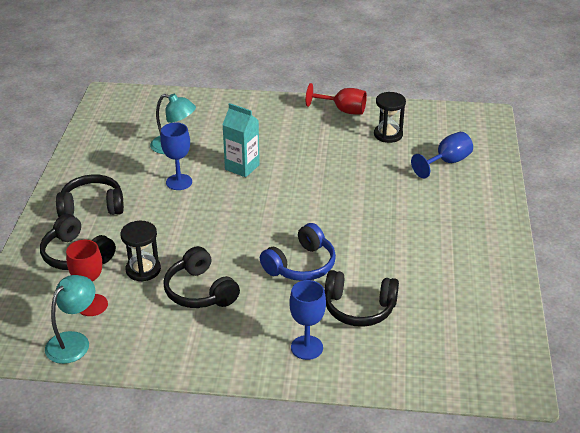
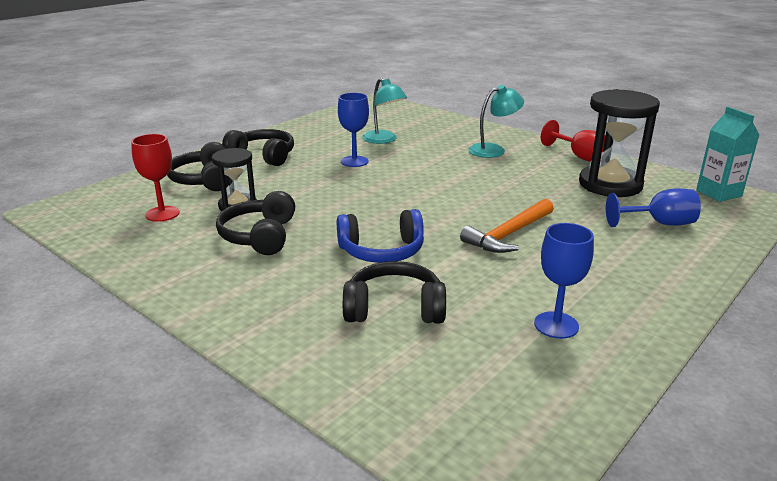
camera: 35 degrees right, 10 degrees down
turquoise lamp [45,275,95,364] -> turquoise lamp moved to [468,85,524,158]
turquoise carton [222,103,260,177] -> turquoise carton moved to [696,107,759,202]
blue goblet [290,280,326,360] -> blue goblet moved to [534,223,594,339]
black headphones [325,270,399,327] -> black headphones turned 135 degrees clockwise [343,261,446,324]
black hourglass [374,92,406,143] -> black hourglass [579,89,660,197], size x1.73
none -> orange hammer [460,199,554,253]

